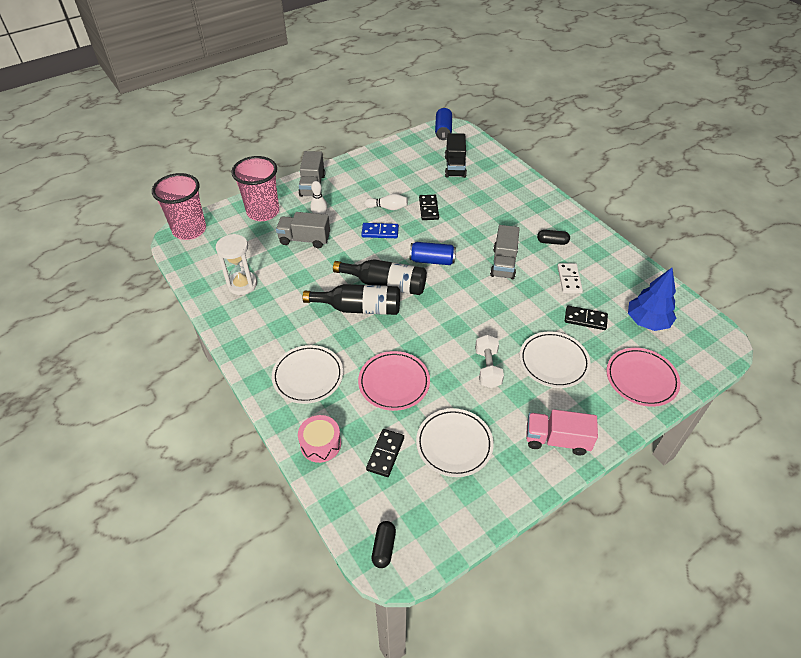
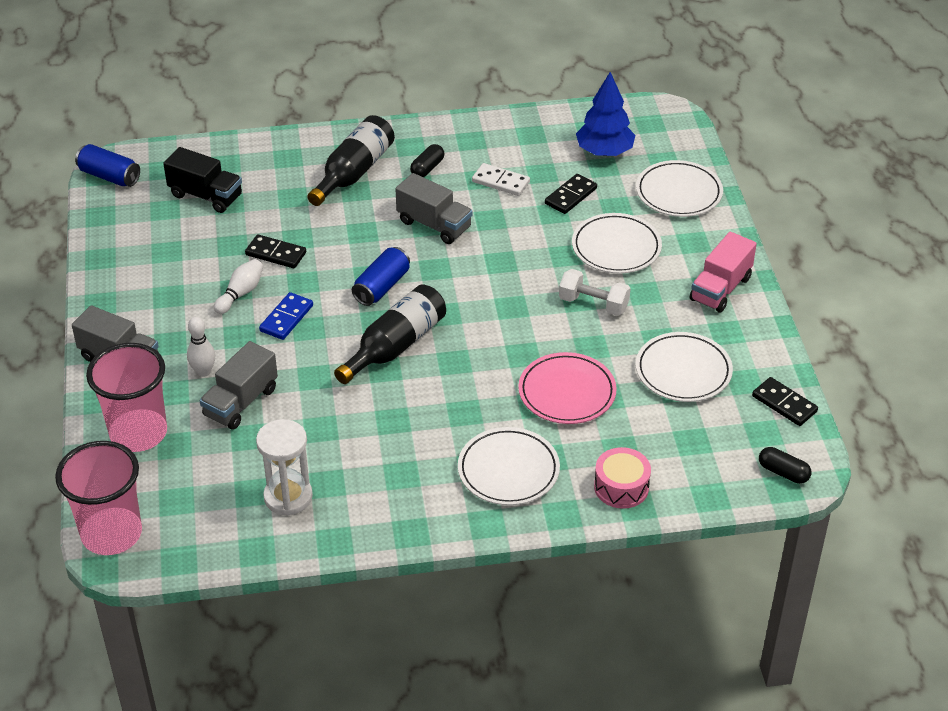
camera: 65 degrees left, 5 degrees down
black bottle [303,284,400,315] -> black bottle moved to [307,115,395,206]
black domino [366,429,404,477] -> black domino moved to [752,377,818,426]
pink plate [607,348,680,407] -> white plate [636,160,723,217]

